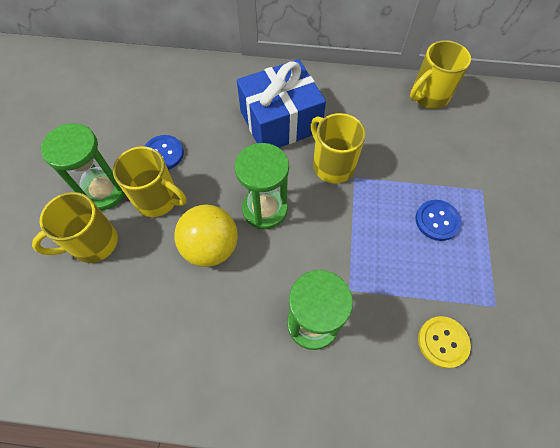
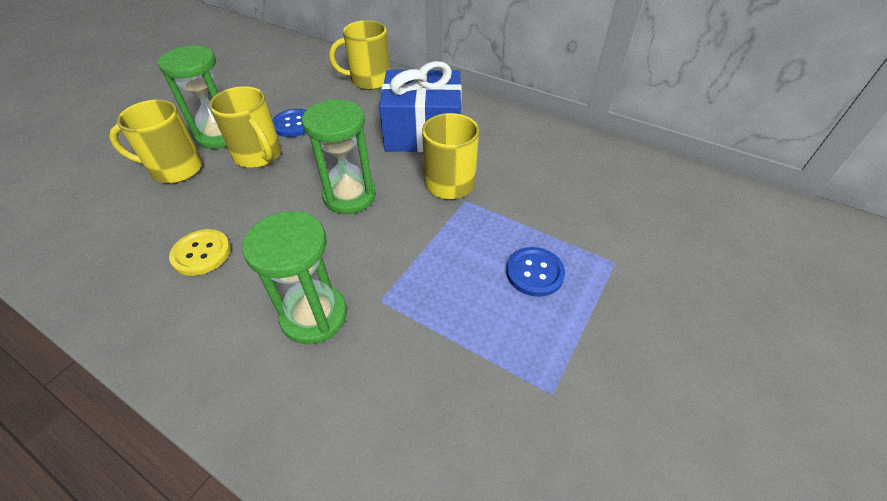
camera: 25 degrees right, 15 degrees down
yellow ball [174,205,238,267] -> none
yellow mug [410,40,471,109] -> yellow mug moved to [329,20,390,90]
yellow button [418,316,471,368] -> yellow button moved to [169,229,231,276]

